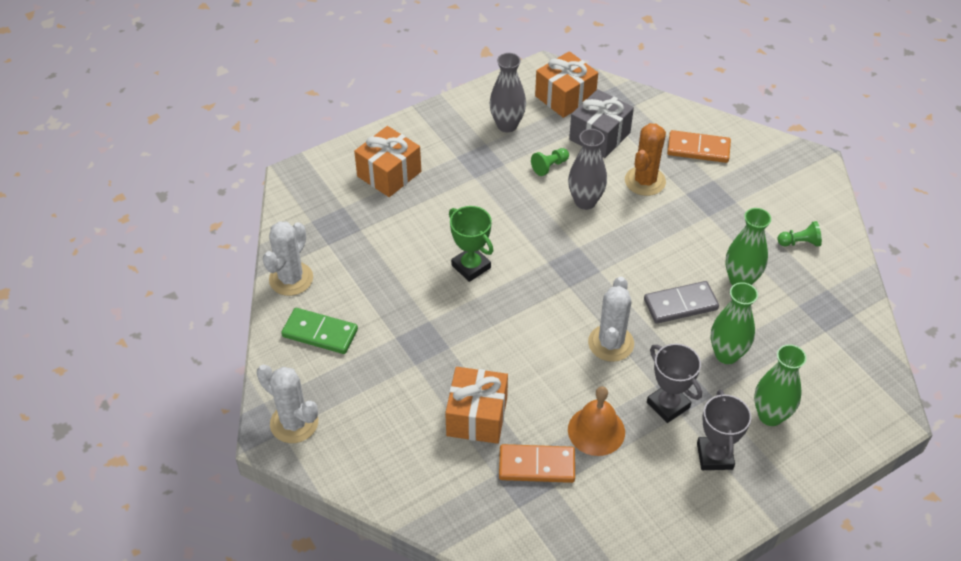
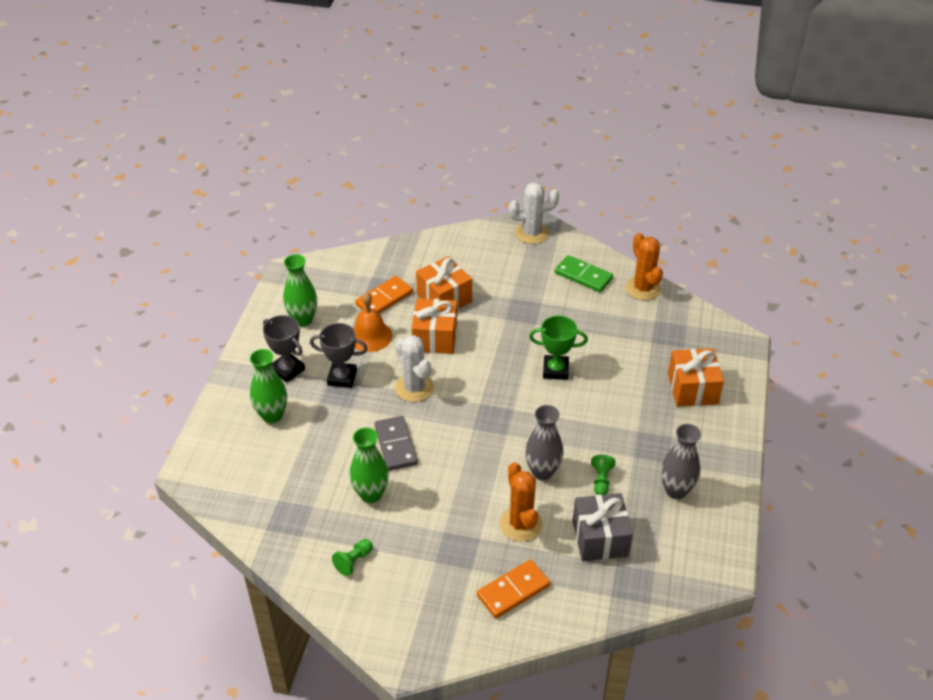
camera: 135 degrees right, 5 degrees down
white cactus [263,221,313,296] -> orange cactus [625,233,663,300]
green domino [281,308,358,354] -> green domino turned 60 degrees clockwise [555,255,613,292]
orange gift [535,51,598,118] -> orange gift moved to [412,298,457,354]
grey domino [644,281,719,324] -> grey domino turned 45 degrees counterclockwise [375,416,417,471]
green vase [711,282,758,364] -> green vase moved to [283,254,317,326]

